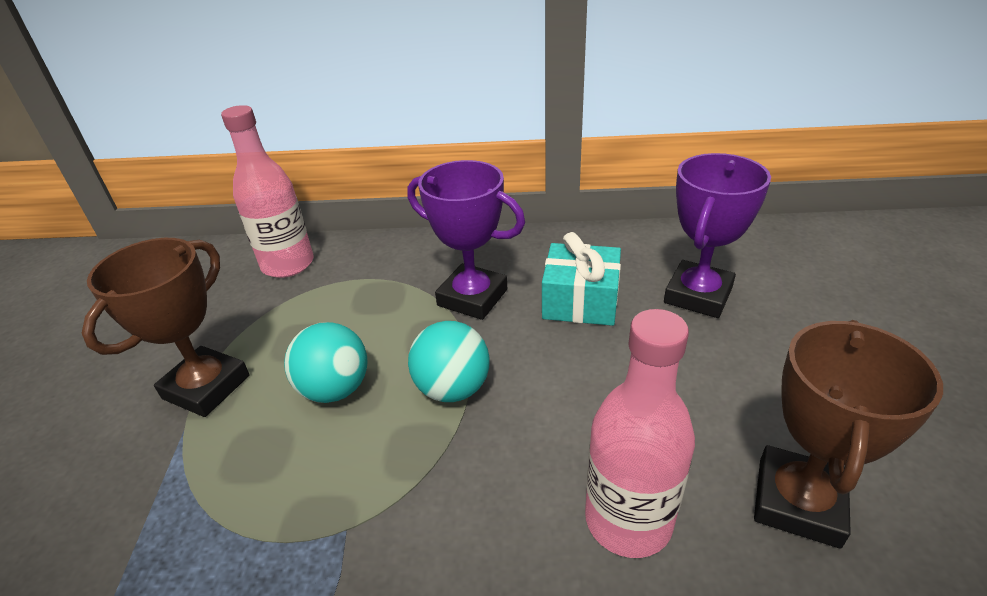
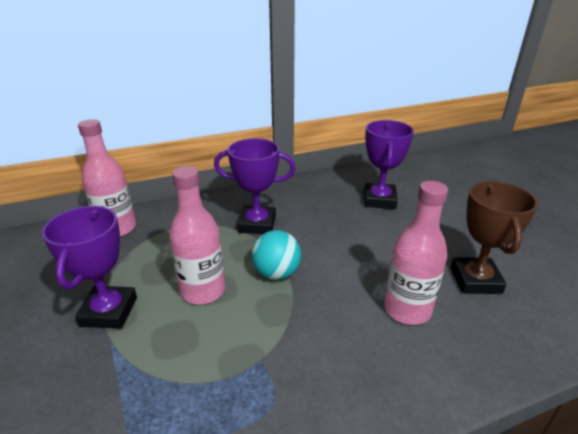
camera: 25 degrees left, 5 degrees down
brown trophy [82,238,250,417] -> purple trophy [42,206,137,329]
turquoise ball [284,322,368,403] -> pink bottle [169,166,225,304]
turquoise gift [542,232,621,326] -> none

